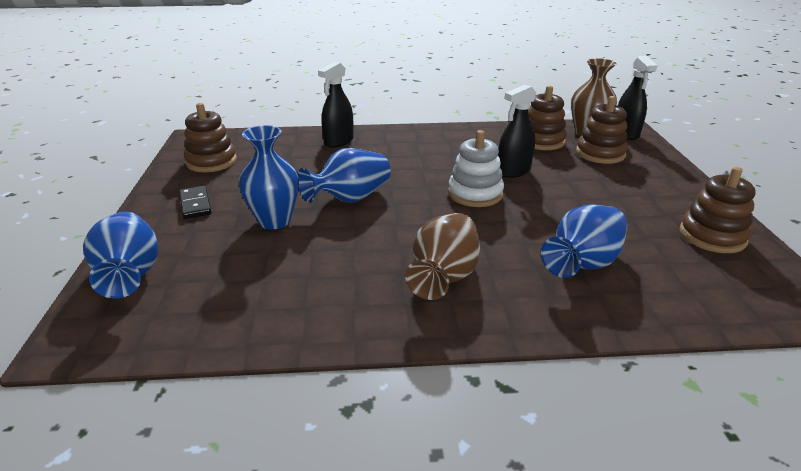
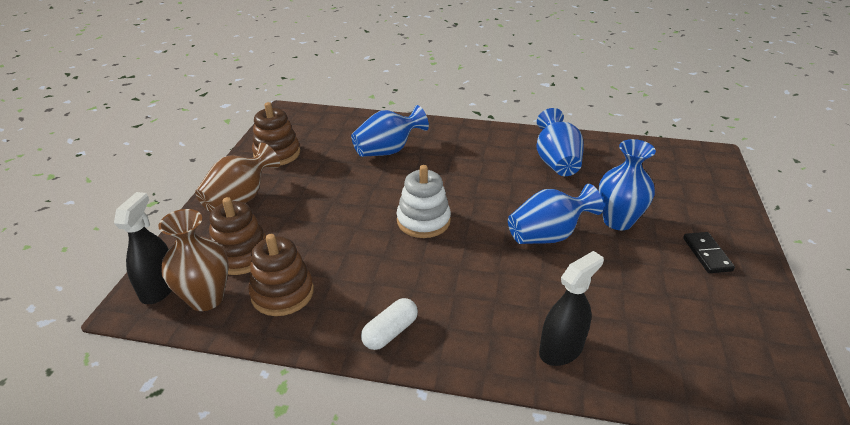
camera: 165 degrees left, 5 degrees up
blue vase [83,212,158,298] -> blue vase moved to [536,108,584,176]
brown stacking toy [184,103,237,172] -> none
brown vase [405,213,480,300] -> brown vase moved to [195,143,280,212]
black spray bottle [498,84,536,178] -> none
none -> white capsule [361,298,418,350]

